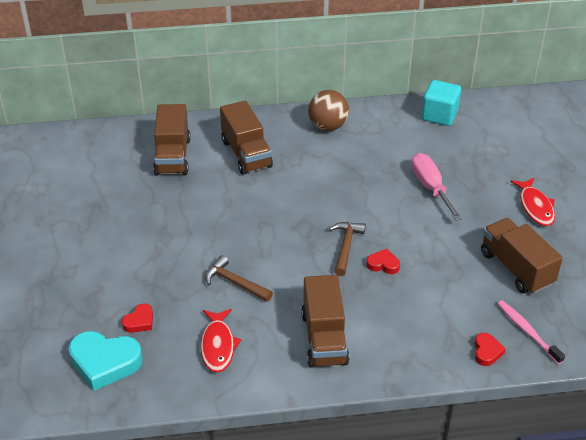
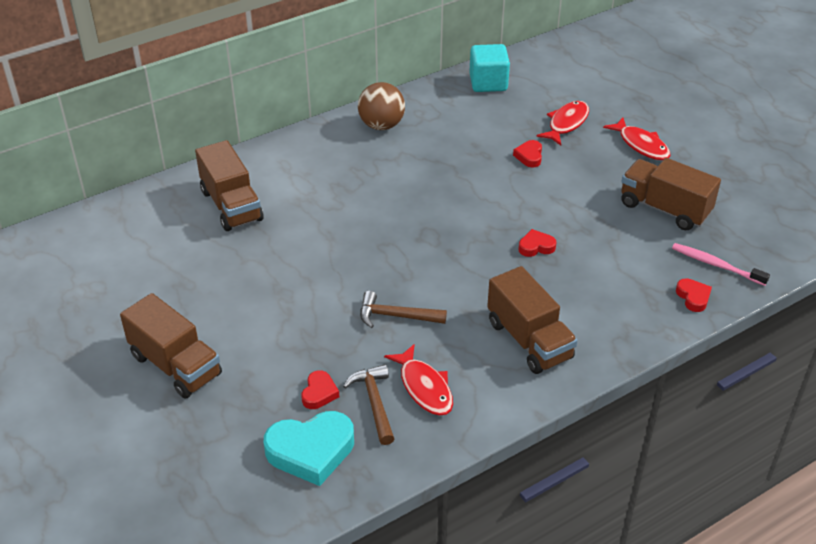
camera: 25 degrees left, 0 degrees up
brown truck [220,100,273,175] -> brown truck moved to [120,293,222,399]
brown hammer [329,222,366,276] -> brown hammer moved to [343,364,394,445]
pink screwdriver [411,153,462,221] -> red heart [513,140,542,167]
none -> red fish [536,101,589,145]

